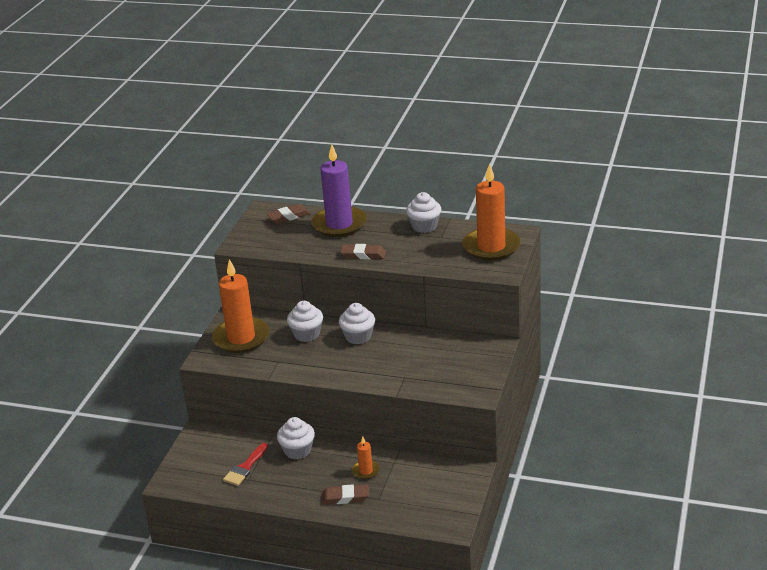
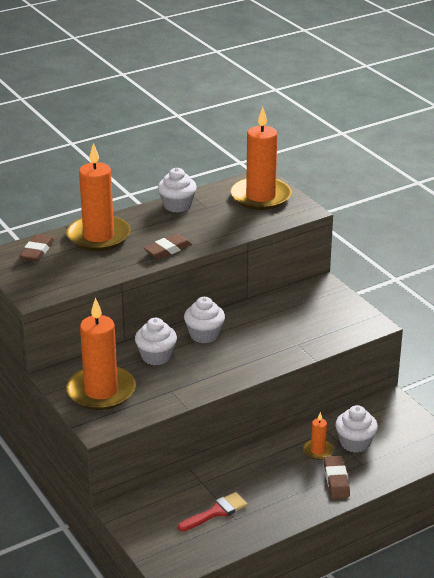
camera: 50 degrees left, 0 degrees up
red brush [223,443,268,486] -> red brush turned 105 degrees counterclockwise [178,492,248,531]
white cupcake [277,417,315,460] -> white cupcake moved to [335,405,378,453]
purple candle [311,144,367,237] -> orange candle [66,143,131,251]
brown eraser [321,484,369,505] -> brown eraser turned 45 degrees counterclockwise [324,456,350,498]

